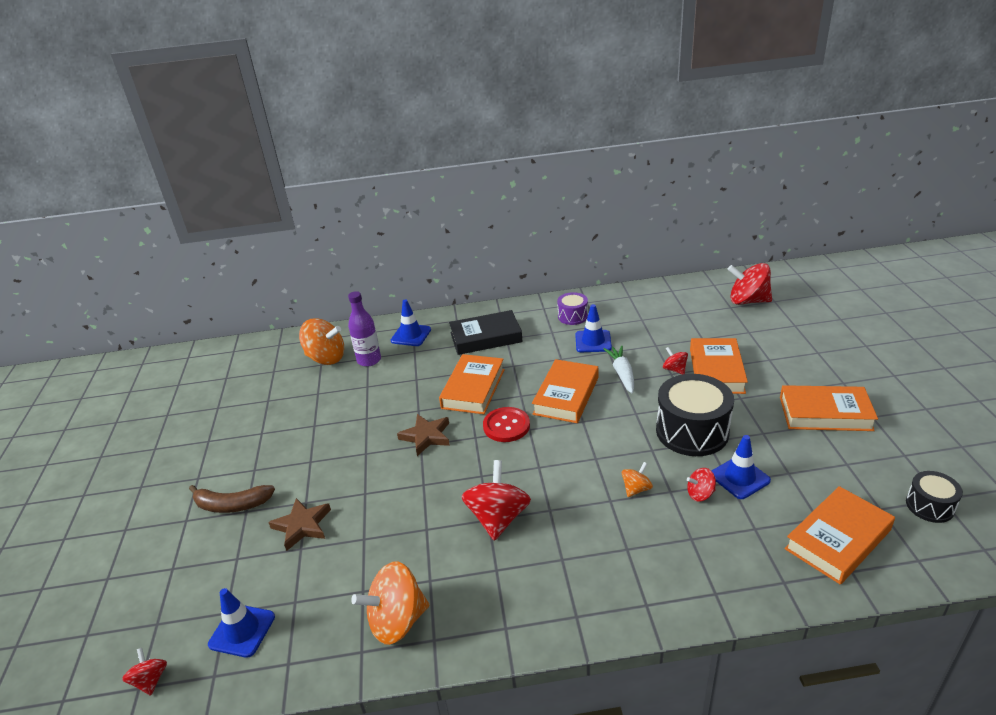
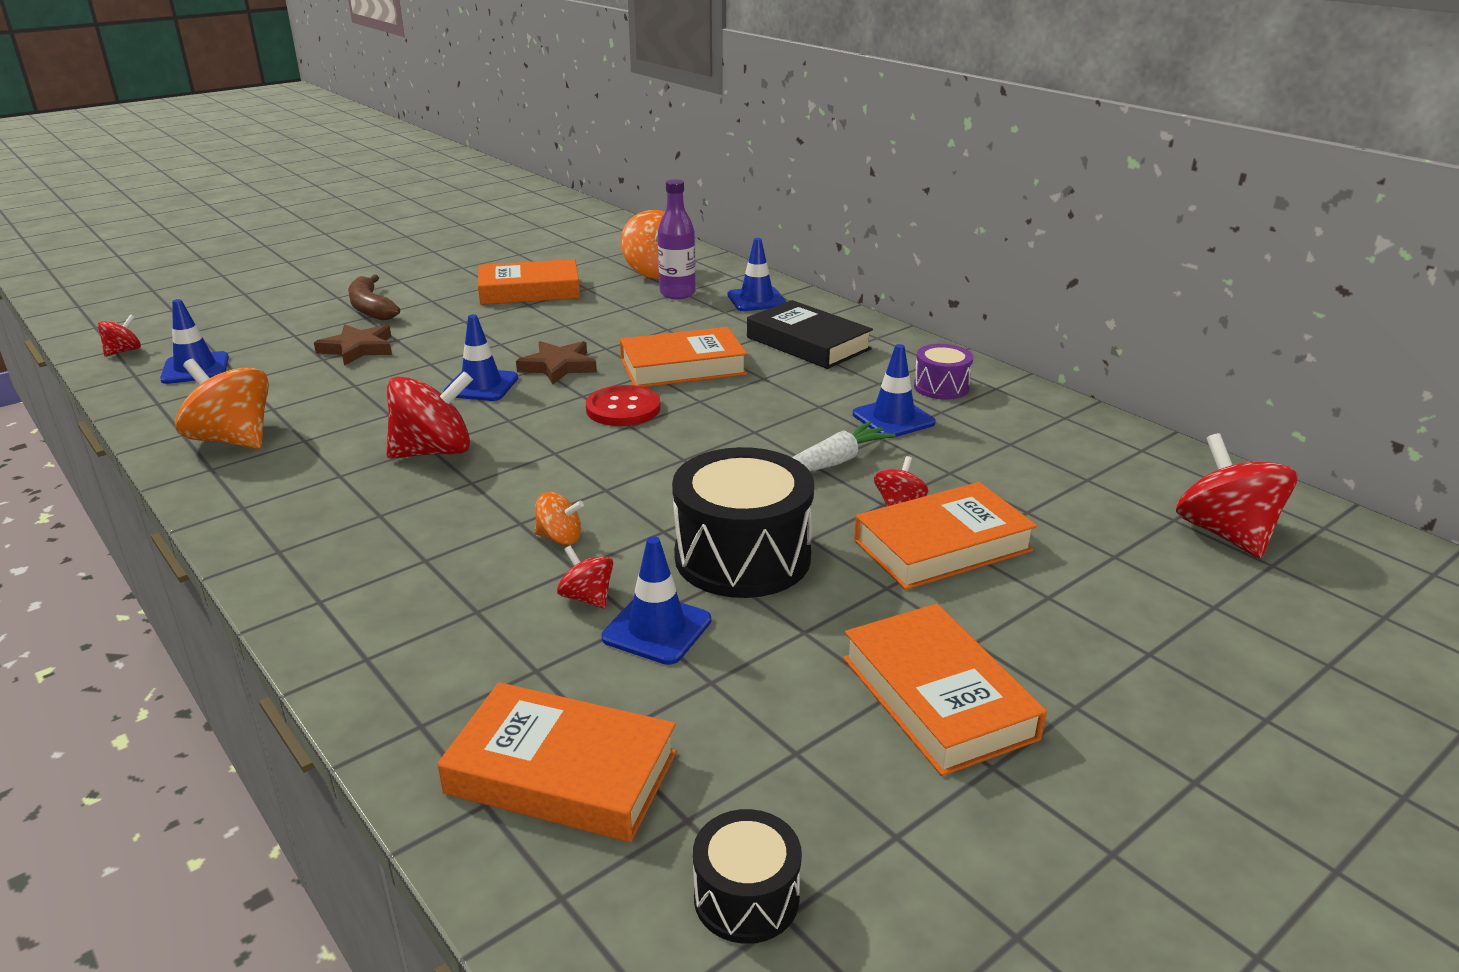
camera: 55 degrees right, 5 degrees down
orange book [532,359,598,423] -> orange book moved to [478,259,580,305]
none -> blue traffic cone [443,314,518,401]

